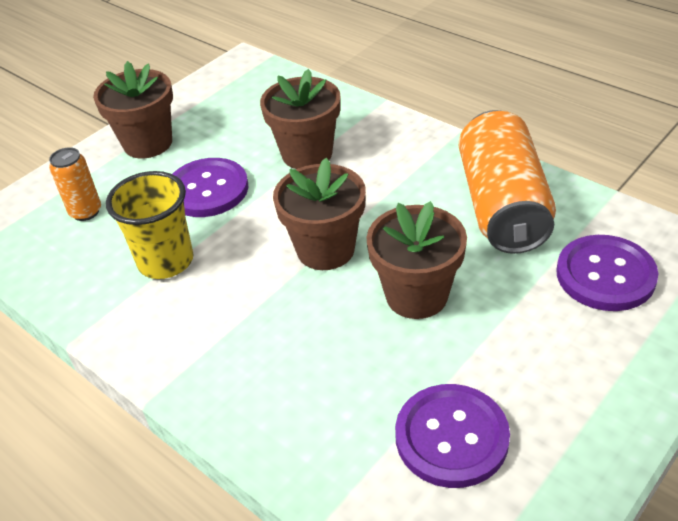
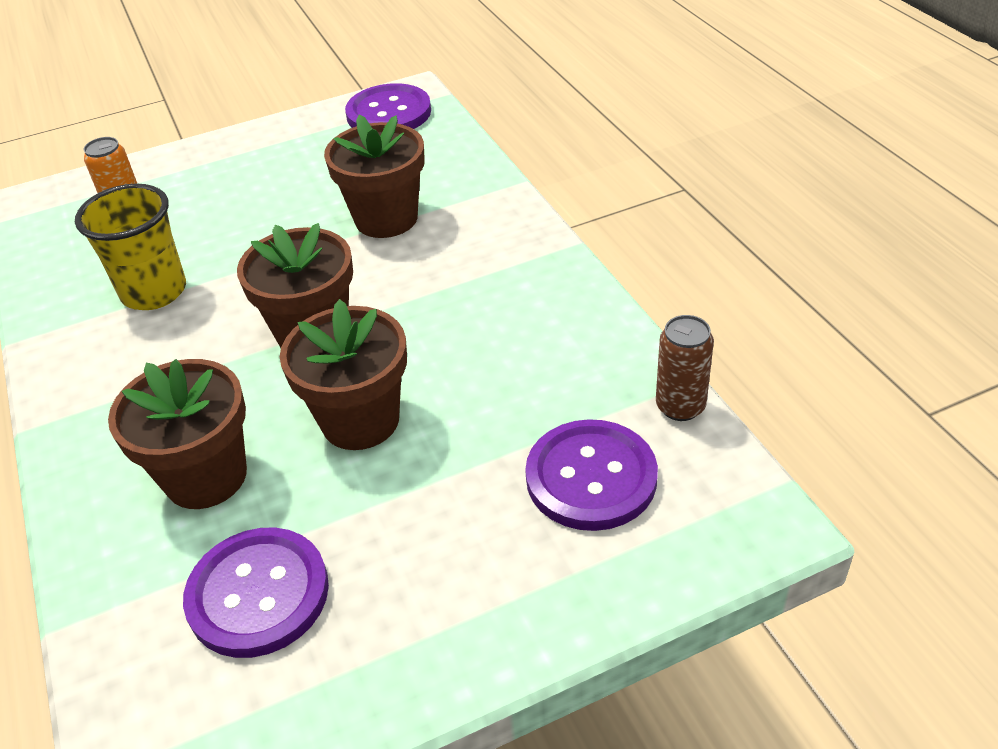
camera: 25 degrees right, 0 degrees up
brown flower pot [93,61,173,158] -> brown flower pot moved to [108,359,247,509]
purple button [173,158,248,217] -> purple button moved to [345,83,431,129]
orange can [459,110,556,254] -> none
none -> brown can [656,315,714,421]

